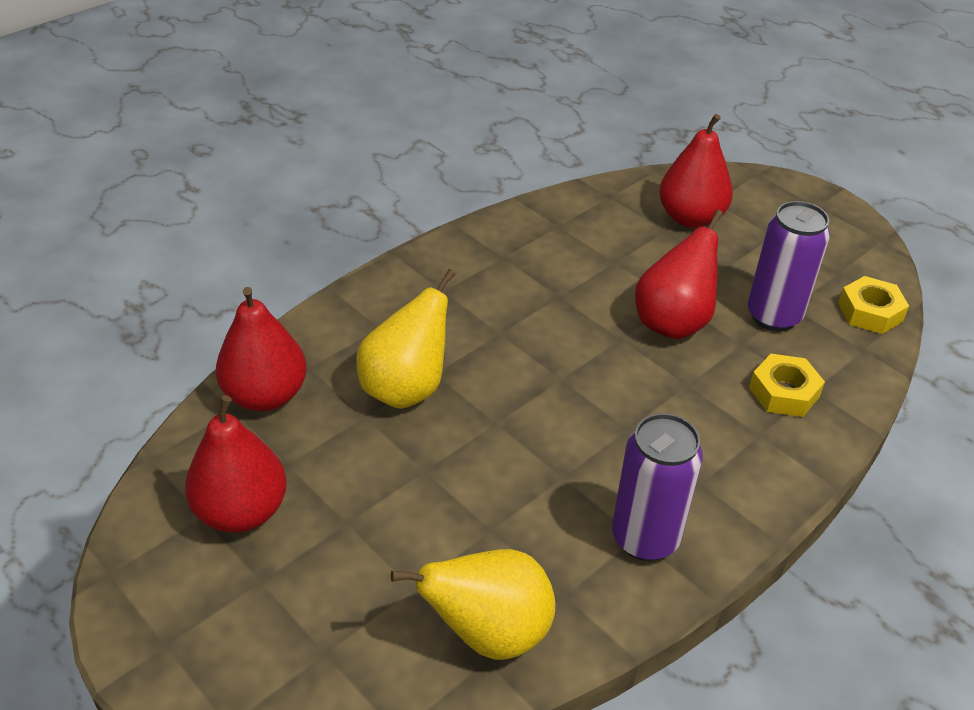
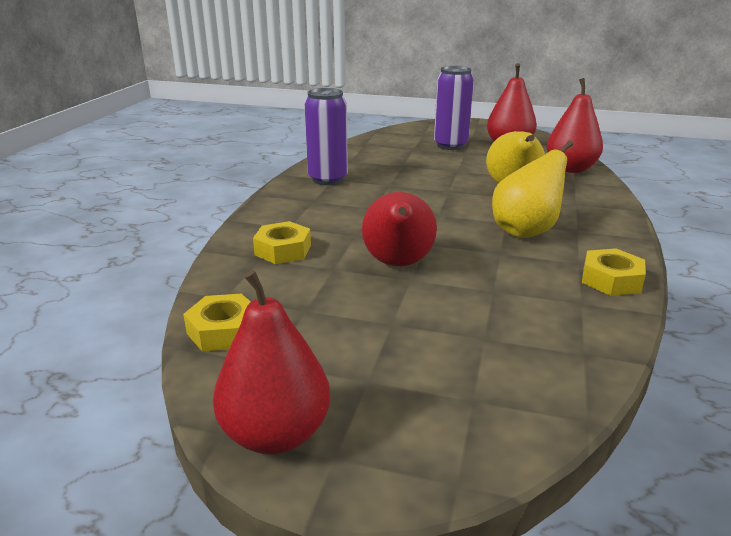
camera: 150 degrees right, 15 degrees down
yellow pear [391,549,556,660] -> yellow pear moved to [492,140,573,238]
red pear [659,114,733,228] -> red pear moved to [213,270,331,454]
purple can [748,201,830,331] -> purple can moved to [434,66,474,150]
none -> yellow nut [582,248,646,296]

